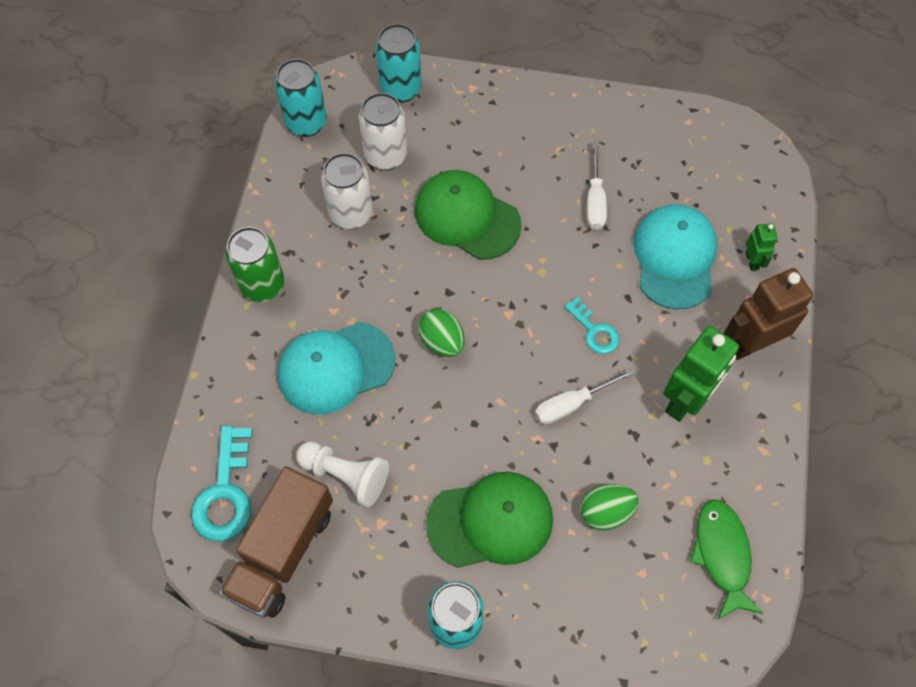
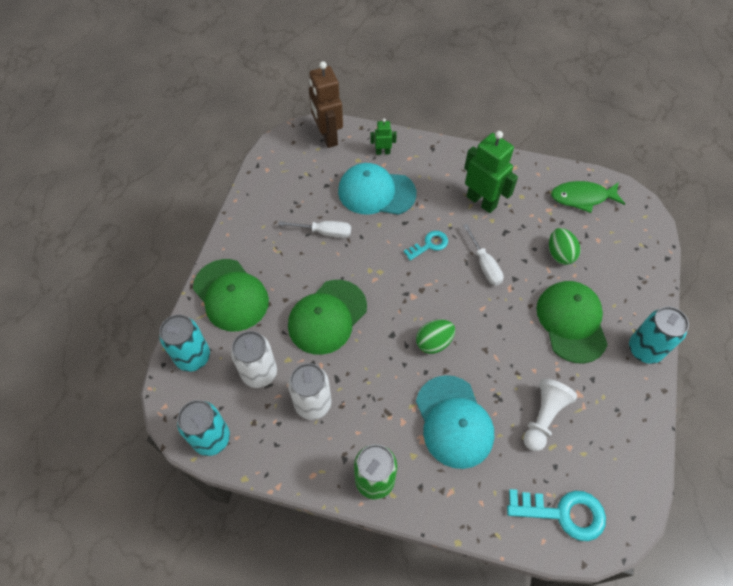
camera: 85 degrees left, 5 degrees down
brown truck [219,466,333,618] -> none
brown robot [723,268,813,360] -> brown robot moved to [309,61,343,148]
none -> green cap [193,259,269,331]

